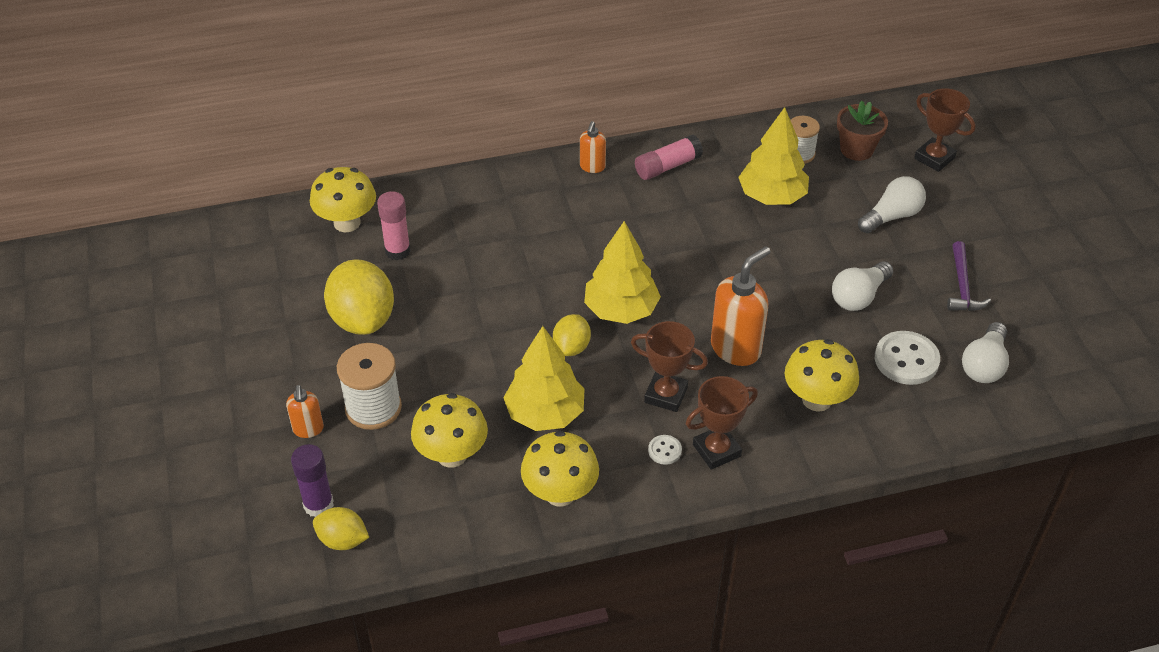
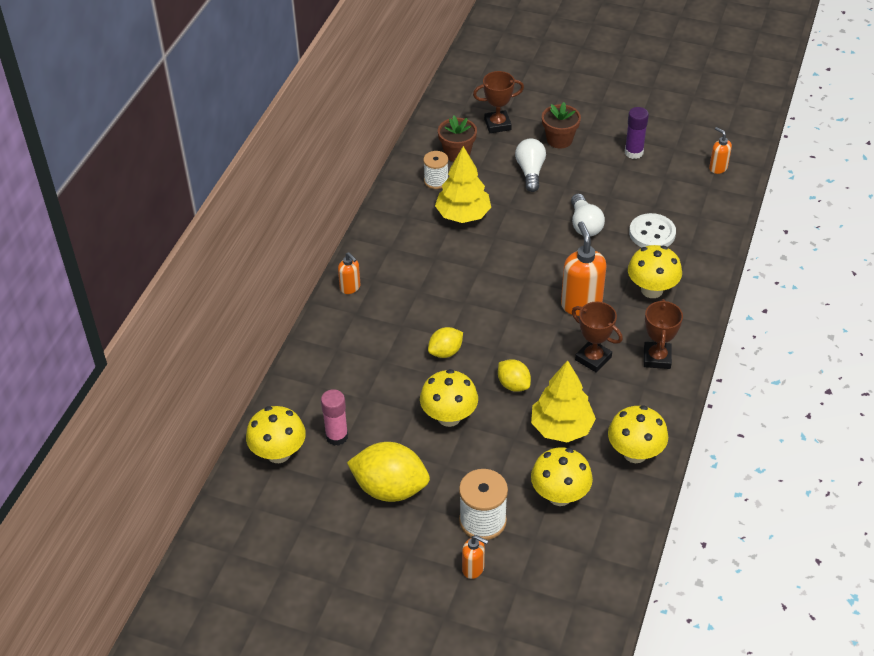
camera: 55 degrees left, 0 degrees up
purple glue stick [291,444,334,517] -> purple glue stick moved to [625,107,649,159]
yellow lemon [313,507,369,550] -> yellow lemon moved to [428,327,463,358]
yellow tree [584,221,661,324] -> none
brown trophy [631,321,708,412] -> brown trophy turned 75 degrees clockwise [572,302,623,373]
pink glue stick [635,135,703,180] -> none
white button [648,435,682,465] -> none
purple hammer [947,241,991,311] -> none
white light bulb [962,322,1009,383] -> none
none -> yellow mushroom [420,369,478,427]
none -> brown flower pot [542,102,581,148]
none -> orange soap dispenser [709,127,732,174]

